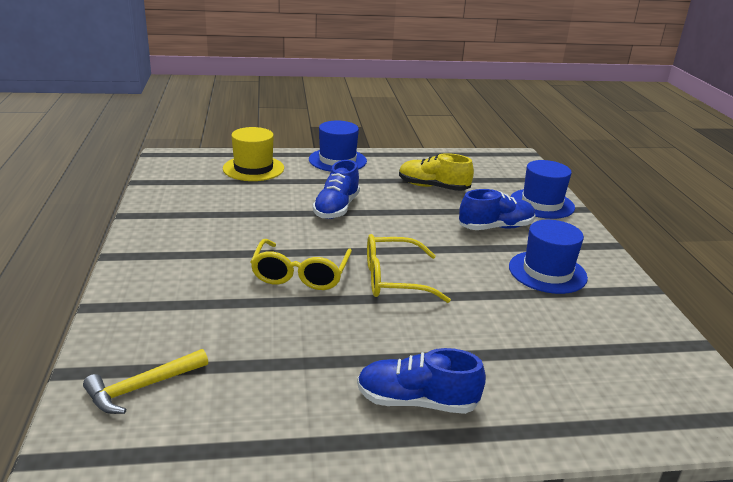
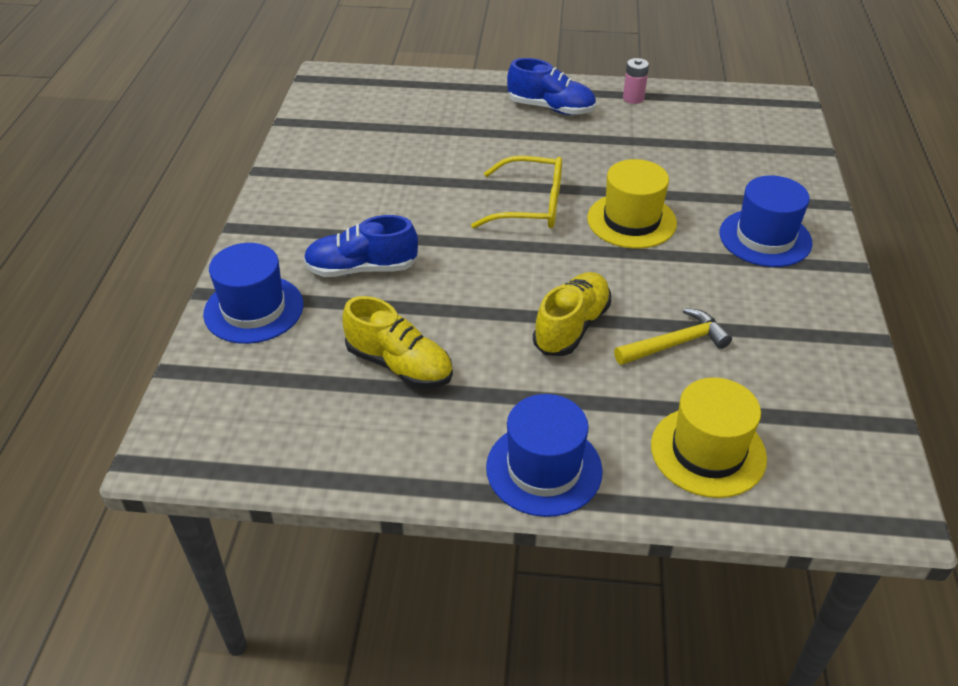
camera: 165 degrees left, 15 degrees up
yellow hammer [83,349,208,414] -> yellow hammer moved to [614,308,732,365]
yellow glasses [251,239,352,290] -> yellow hat [587,159,677,249]
blue shoe [313,160,360,219] -> yellow shoe [533,272,611,356]
blue hat [509,220,588,294] -> blue hat moved to [720,175,813,267]
none -> pink battery [623,58,649,104]

